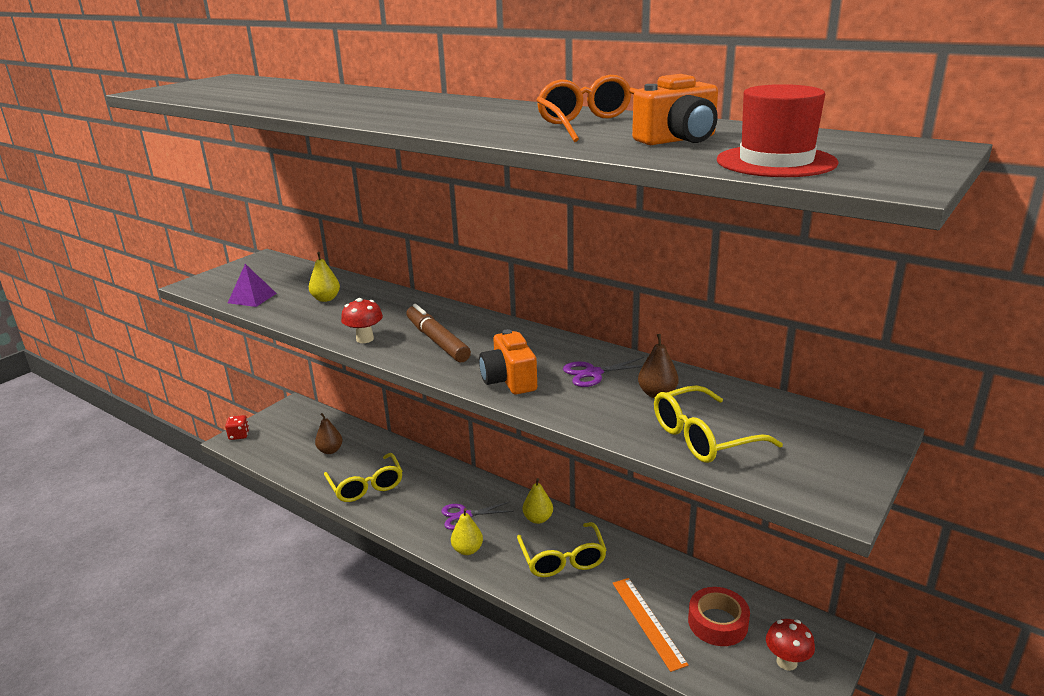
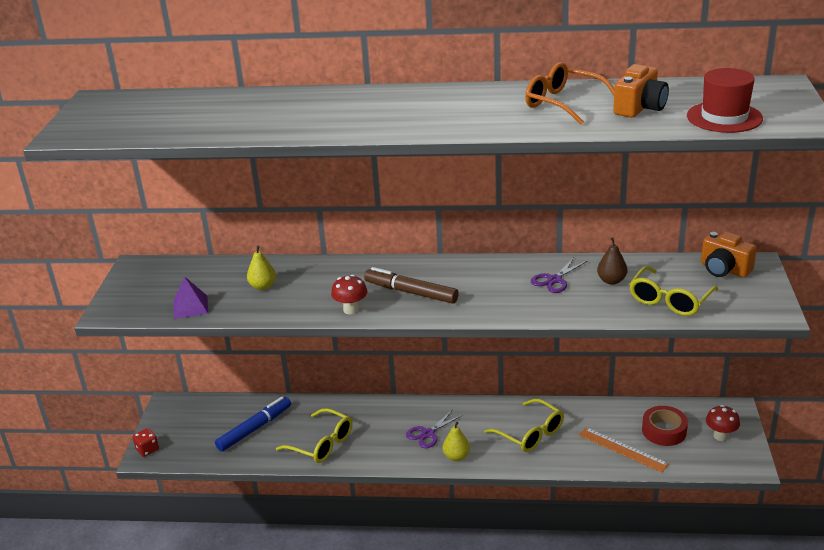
camera: 30 degrees left, 5 degrees up
brown pear [315,413,342,454] -> blue marker [215,397,291,452]
orange camera [479,329,537,395] -> orange camera moved to [701,232,757,278]
yellow pear [523,478,553,524] -> none

